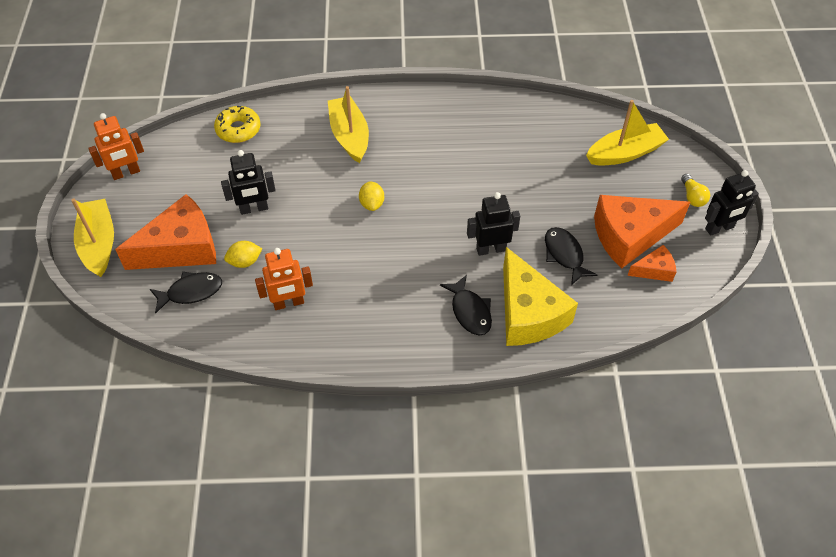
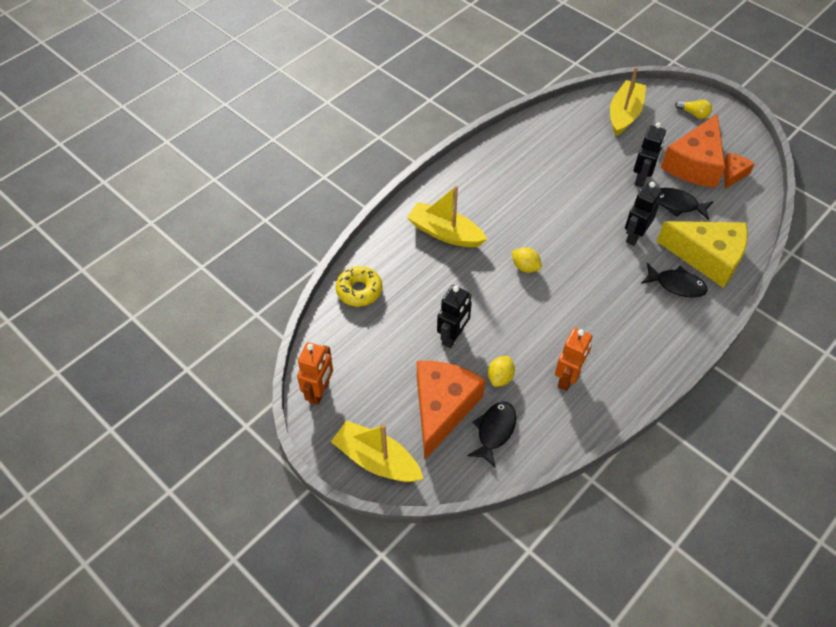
camera: 45 degrees left, 0 degrees up
black robot [705,170,759,236] -> black robot moved to [634,122,666,187]

